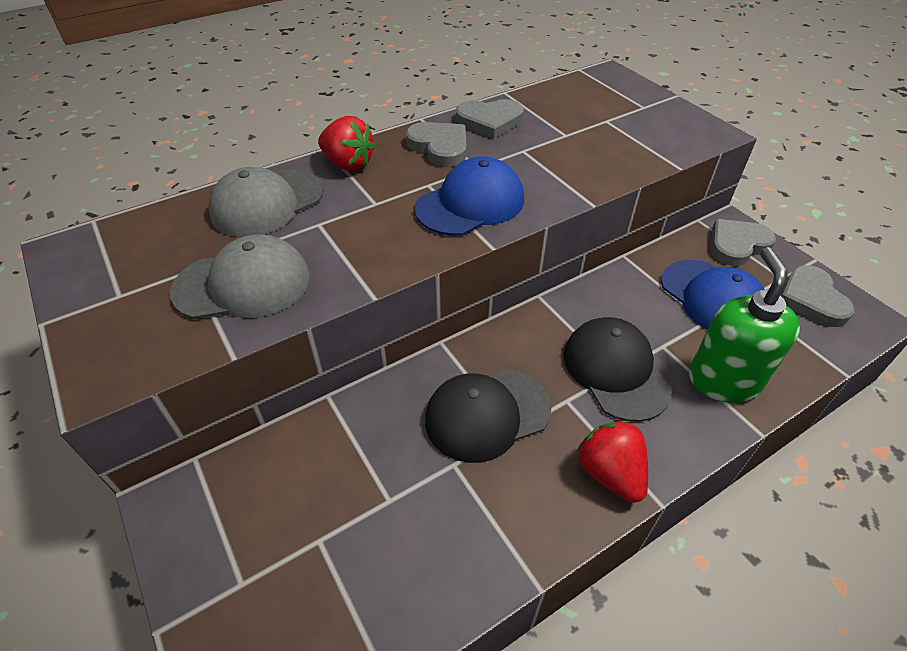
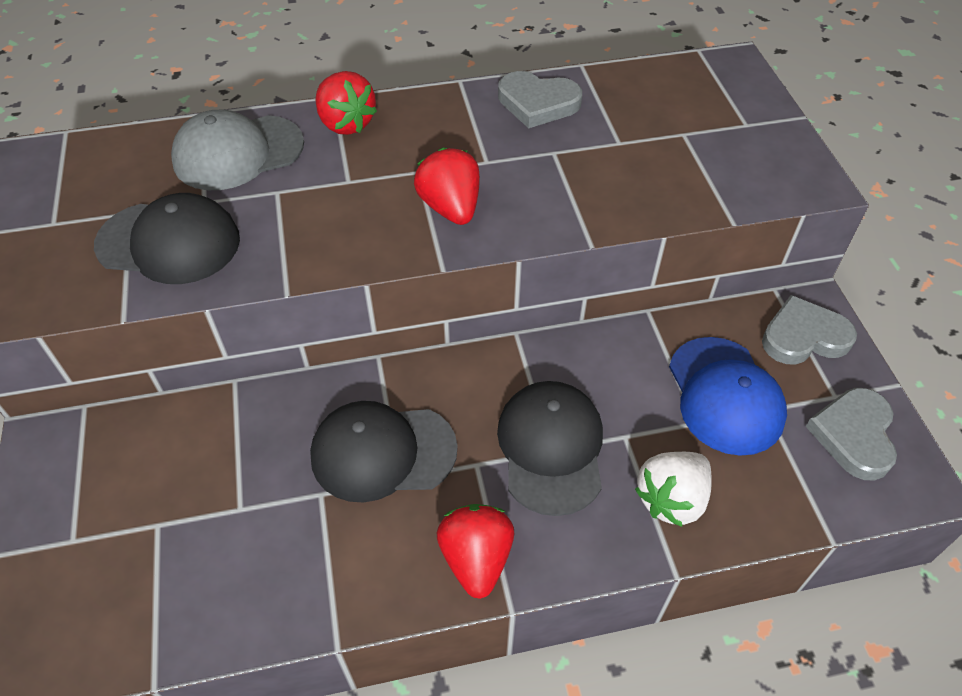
camera: 20 degrees right, 5 degrees up
grey cap [170,234,310,319] -> black cap [94,193,240,284]
grey heart [406,122,467,167] -> none
blue cap [415,156,524,236] -> red strawberry [414,148,480,225]
green soap dispenser [689,247,800,403] -> white strawberry [635,452,712,527]

